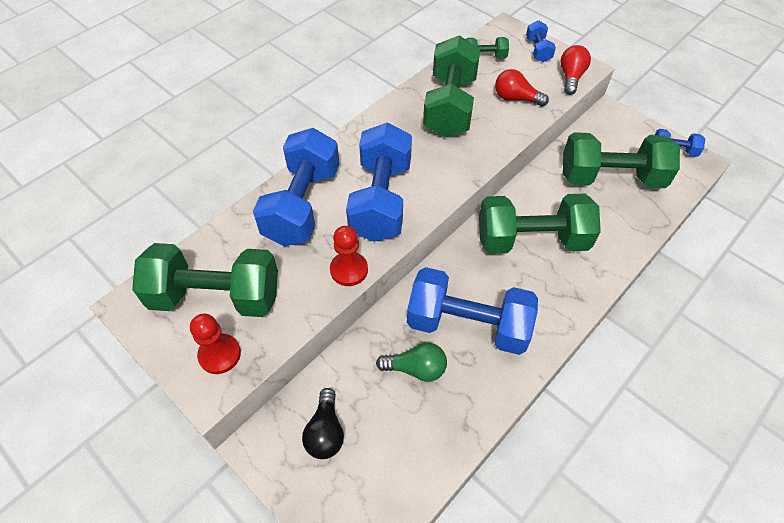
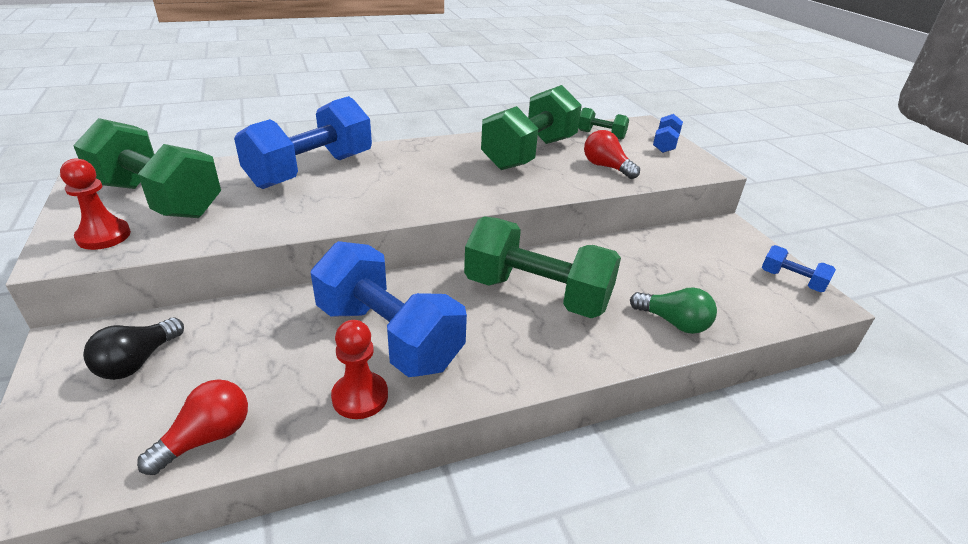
camera: 25 degrees right, 20 degrees down
red pawn [330,226,368,286] -> red pawn moved to [331,320,388,419]
blue dumbbell [346,122,412,242] -> none
green light bulb [376,343,447,382] -> green light bulb moved to [630,287,717,334]
red light bulb [560,45,591,95] -> red light bulb moved to [137,379,248,475]
green dumbbell [563,132,680,188] -> none

